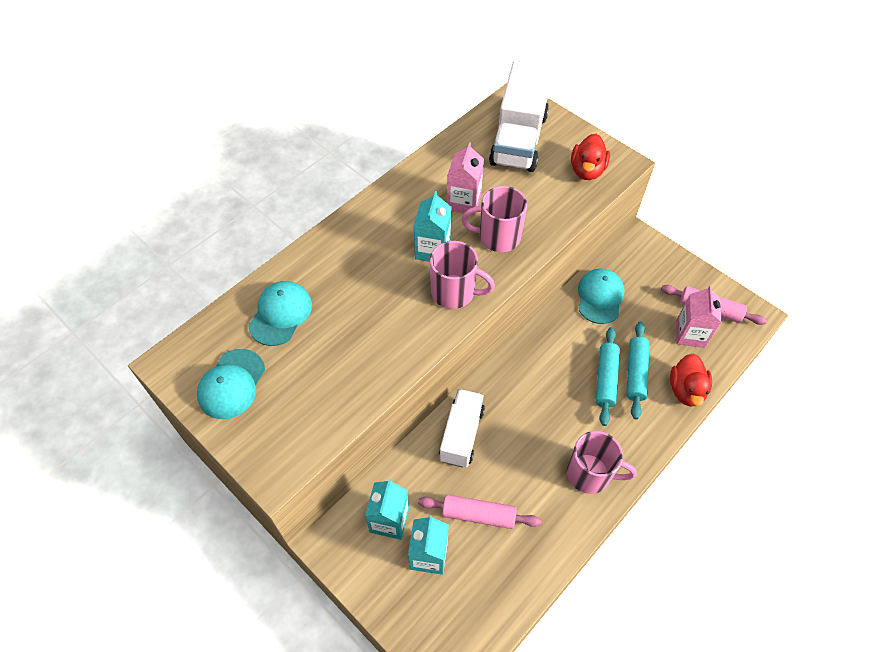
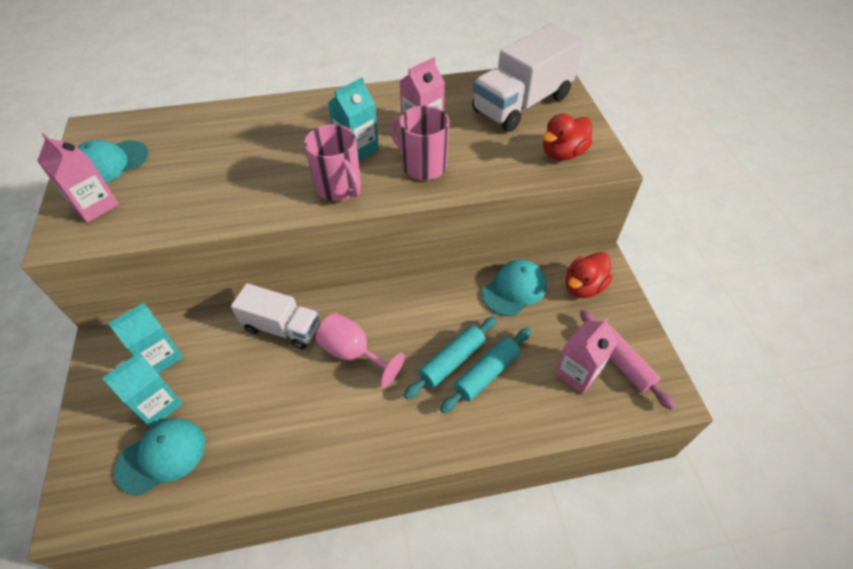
camera: 35 degrees right, 5 degrees down
turquoise cap [248,281,312,346] -> turquoise cap moved to [114,418,205,495]
pink rolling pin [418,494,541,529] -> none
white truck [439,389,485,468] -> white truck turned 60 degrees clockwise [231,283,320,349]
pink mug [567,431,637,494] -> none
red duck [670,354,712,406] -> red duck moved to [566,252,613,298]
none -> pink carton [37,133,119,223]
none -> pink goblet [316,313,405,387]

